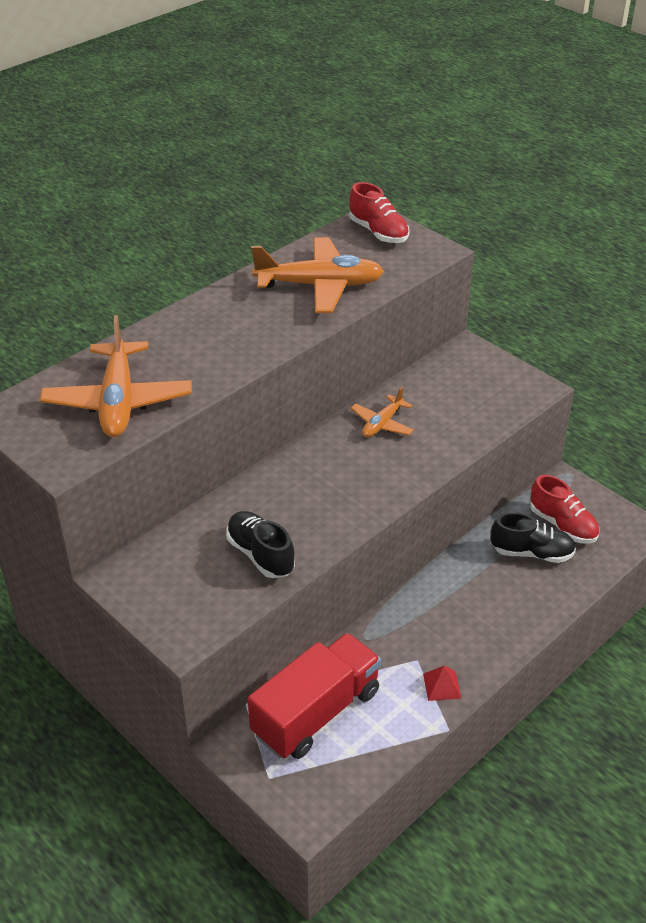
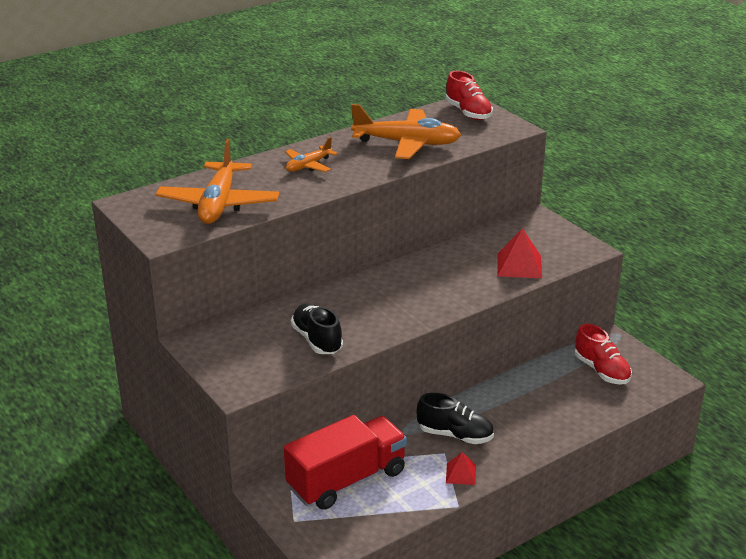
camera: 10 degrees right, 10 degrees down
orange plane [351,387,414,437] -> orange plane moved to [285,137,338,172]
black shoe [491,512,576,563] -> black shoe moved to [416,393,494,444]
none -> red pyramid [497,228,542,278]

